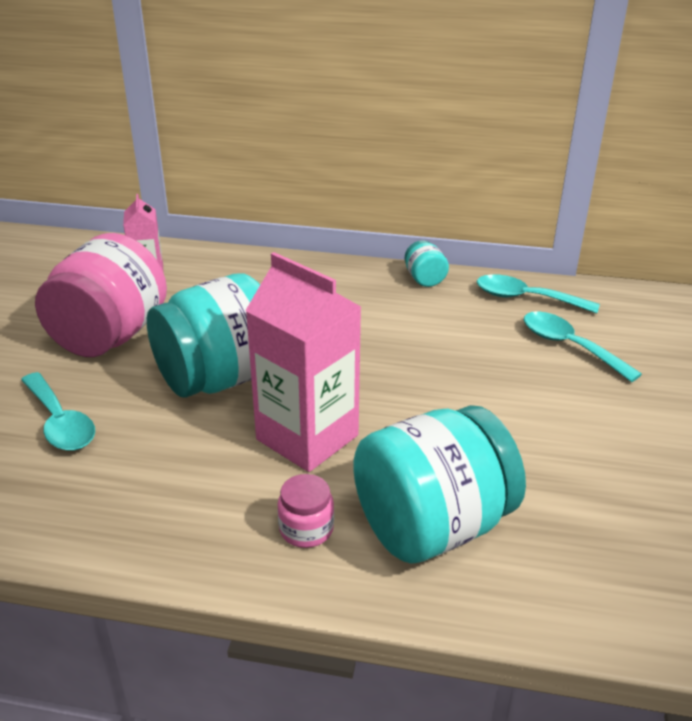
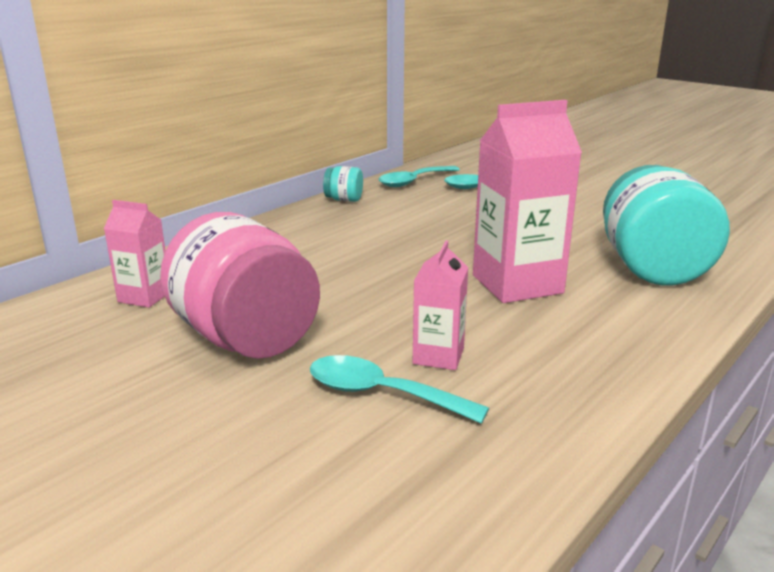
camera: 60 degrees left, 10 degrees down
turquoise spoon [21,372,95,451] -> turquoise spoon turned 150 degrees counterclockwise [310,355,489,424]
turquoise jar [147,273,260,398] -> none
pink jar [278,474,334,548] -> none
none -> pink carton [413,240,468,370]

